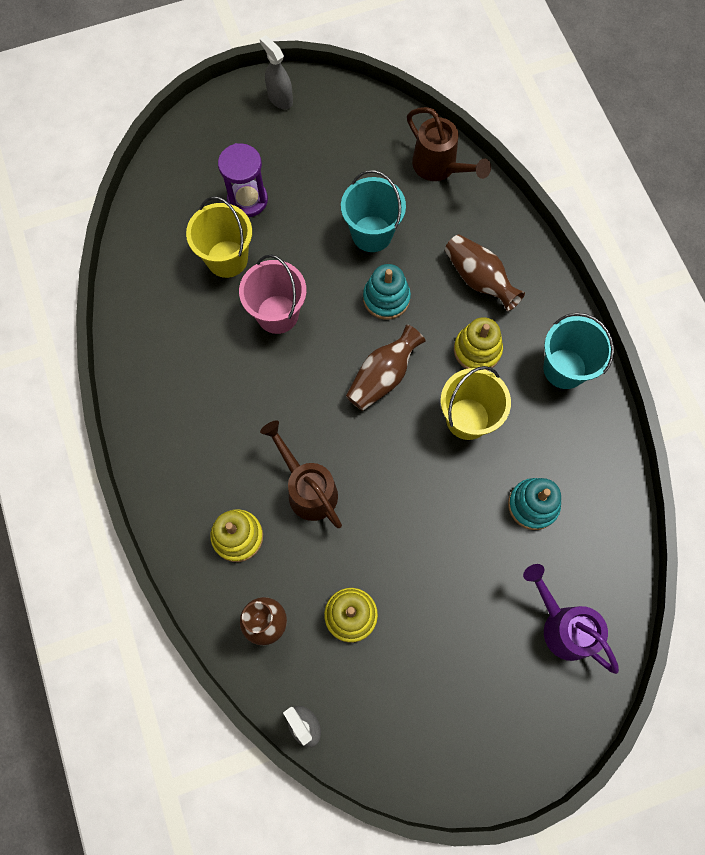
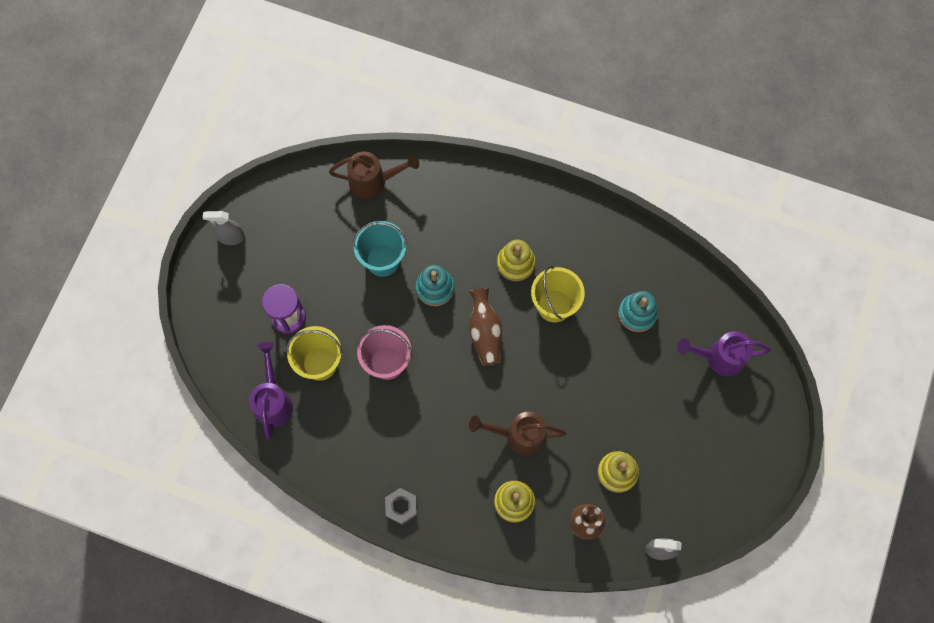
camera: 50 degrees left, 0 degrees up
brown vase [445,234,525,311] -> none
turquoise bucket [543,313,614,389] -> none
none -> purple watering can [249,342,293,440]
none -> grey nut [385,488,417,525]

